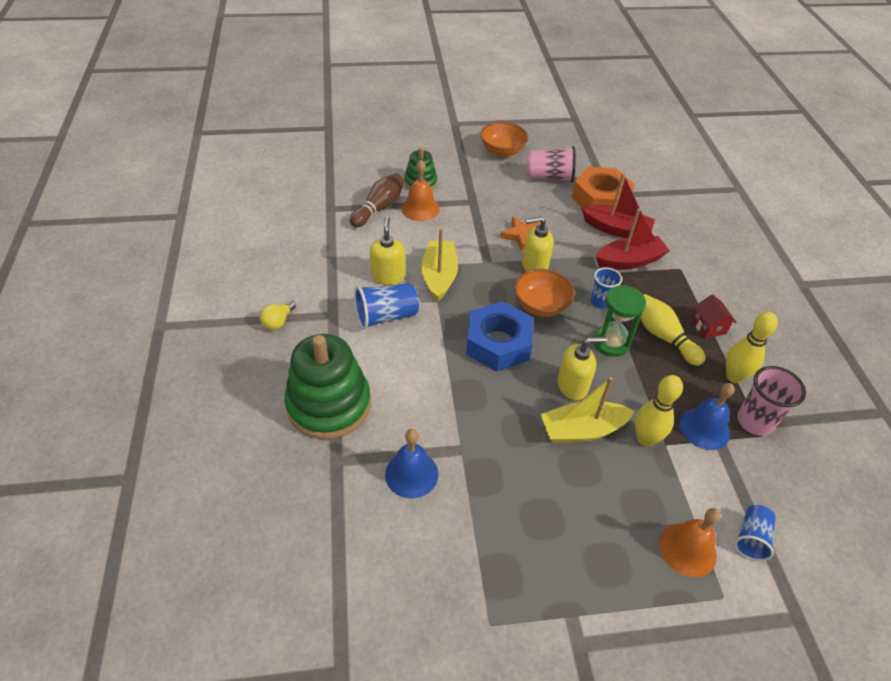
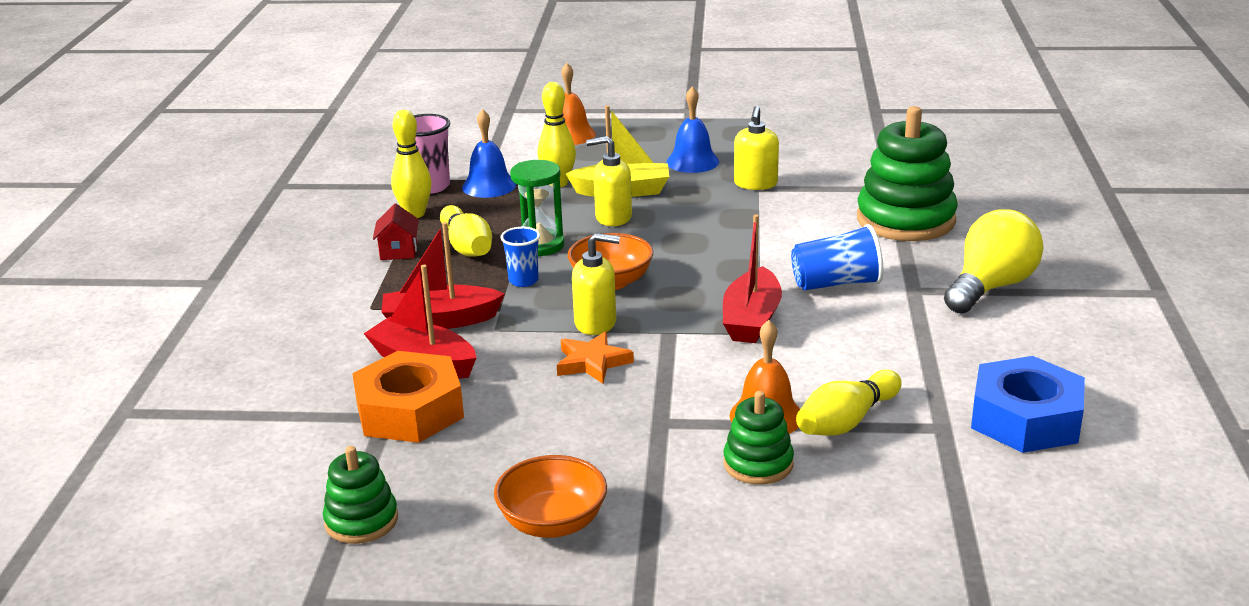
camera: 165 degrees left, 20 degrees down
yellow light bulb [260,300,296,330] -> yellow light bulb [944,209,1044,314], size x2.15
brown bowling pin [350,173,404,228] -> yellow bowling pin [796,370,902,435]
yellow soap dispenser [370,216,405,285] -> yellow soap dispenser moved to [734,106,779,190]
blue bell [385,429,438,498] -> blue bell moved to [666,86,719,173]
yellow boat [421,228,458,302] -> red boat [723,214,782,343]
blue nut [466,301,533,372] -> blue nut moved to [971,356,1085,453]
pink cup [527,146,576,182] -> none
blue cup [734,505,776,561] -> none
none -> green stacking toy [323,446,398,544]

